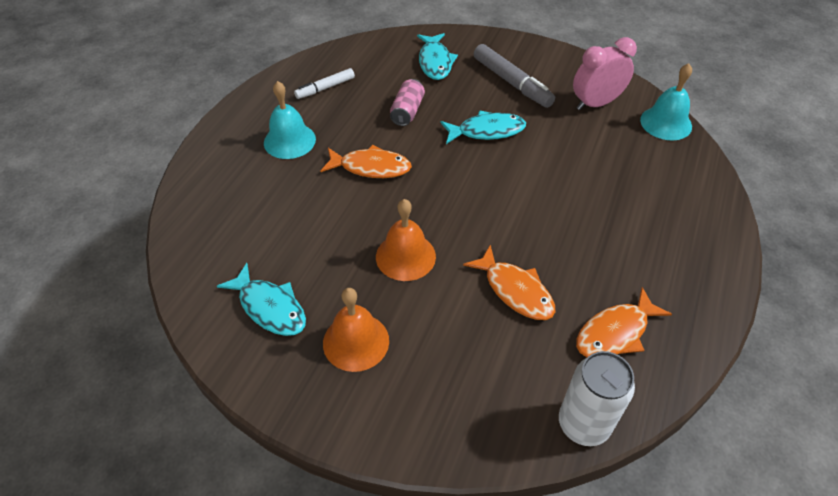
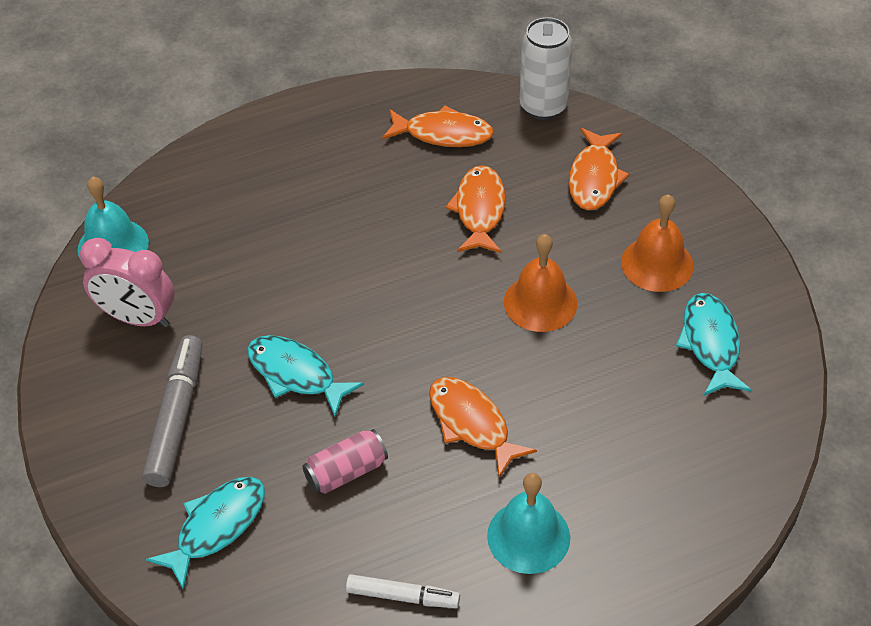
camera: 135 degrees left, 0 degrees up
none -> orange fish [569,128,629,210]

